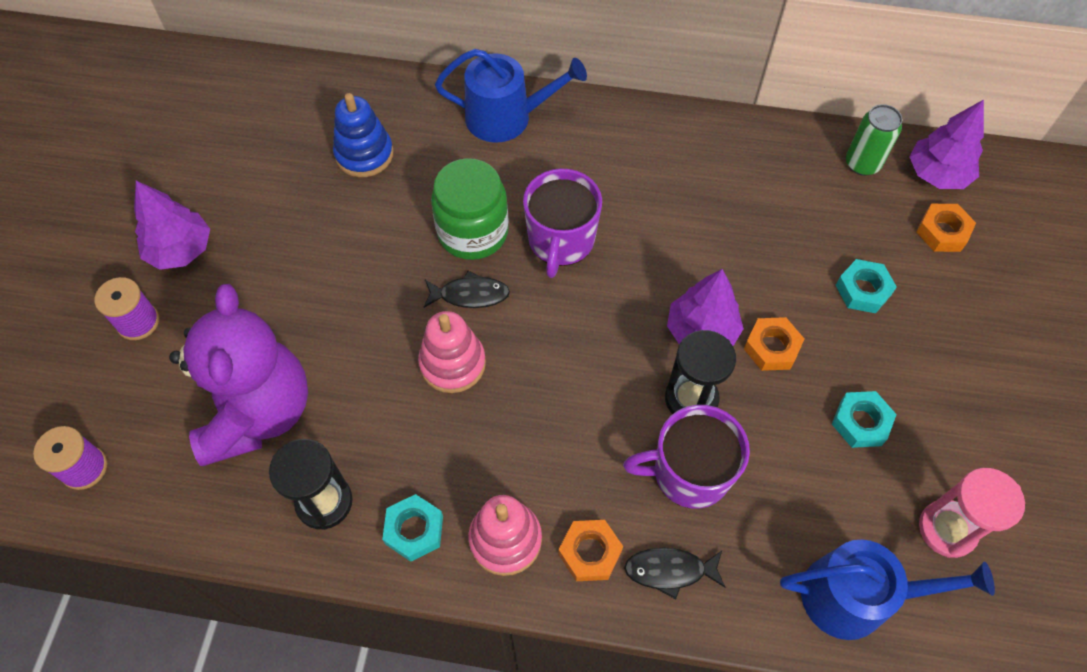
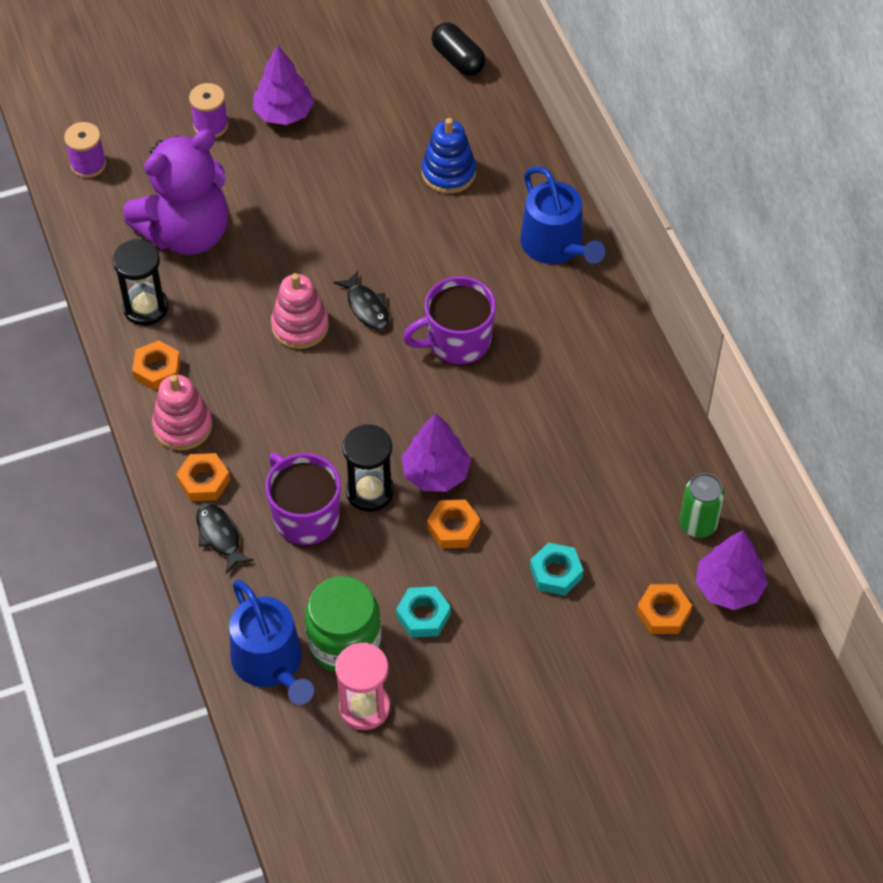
camera: 60 degrees right, 5 degrees down
turquoise nut [382,494,443,562] -> orange nut [132,340,181,391]
green jar [431,158,509,260] -> green jar moved to [305,576,381,672]
none -> black capsule [431,23,486,76]

